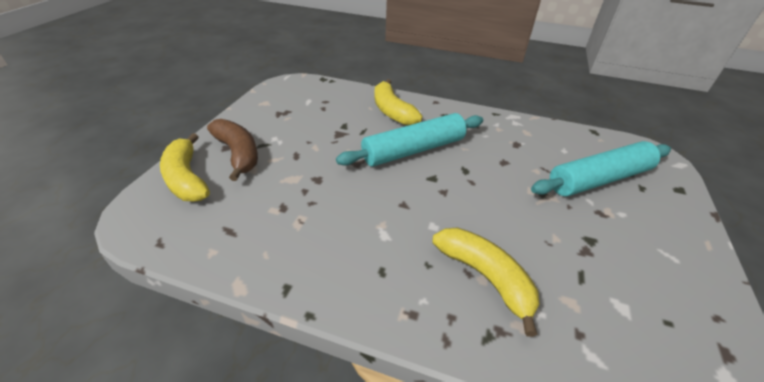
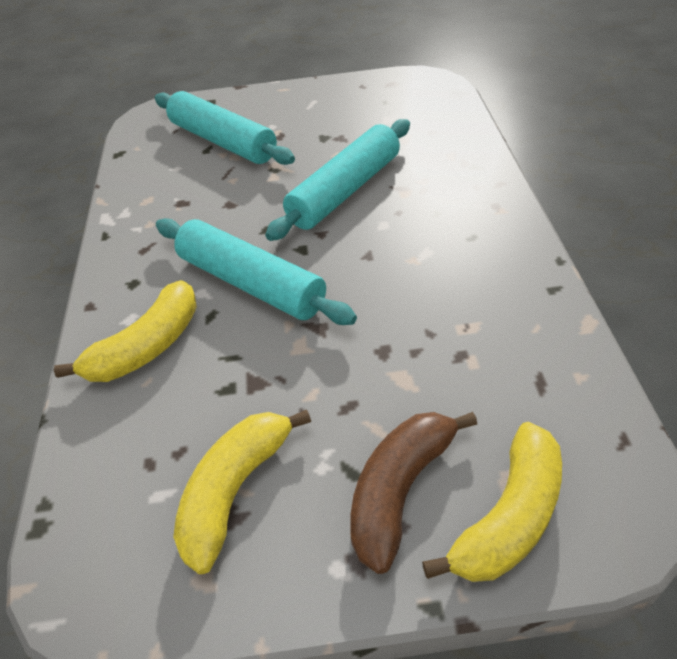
camera: 110 degrees left, 5 degrees up
yellow banana [432,228,539,337] -> yellow banana moved to [173,409,311,574]
none -> turquoise rolling pin [265,119,410,241]

